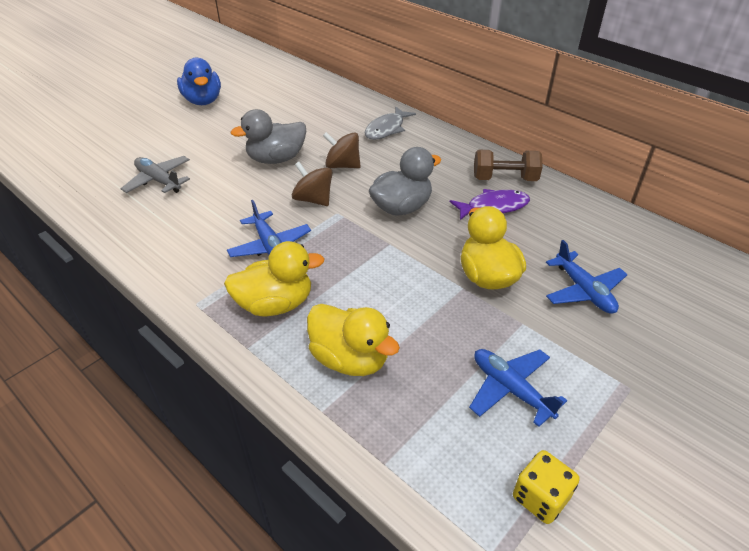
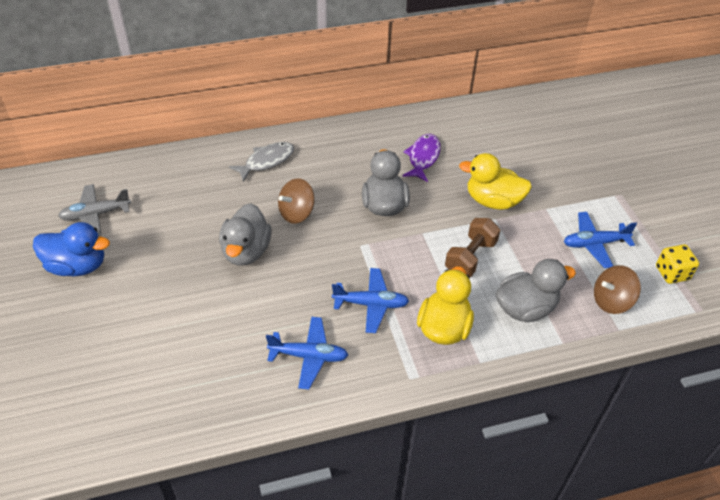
camera: 60 degrees left, 5 degrees up
grey plane [121,156,190,193] -> grey plane moved to [58,184,131,236]
brown spinning top [292,162,333,206] -> brown spinning top moved to [594,265,641,314]
yellow duck [307,304,400,376] -> grey duck [496,259,576,322]
grey fish [365,106,416,140] -> grey fish turned 105 degrees counterclockwise [229,142,294,182]
brown dumbbell [474,150,543,181] -> brown dumbbell moved to [445,218,500,277]
blue plane [546,240,628,314] -> blue plane moved to [266,317,348,390]

